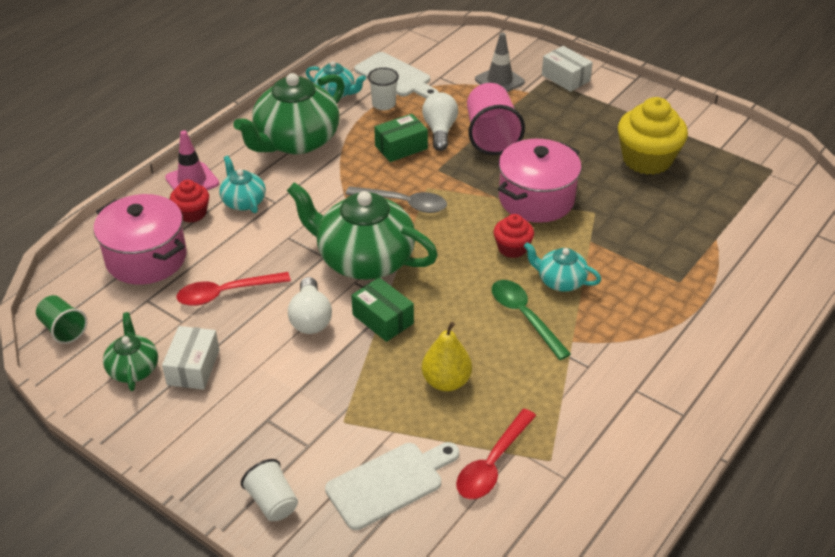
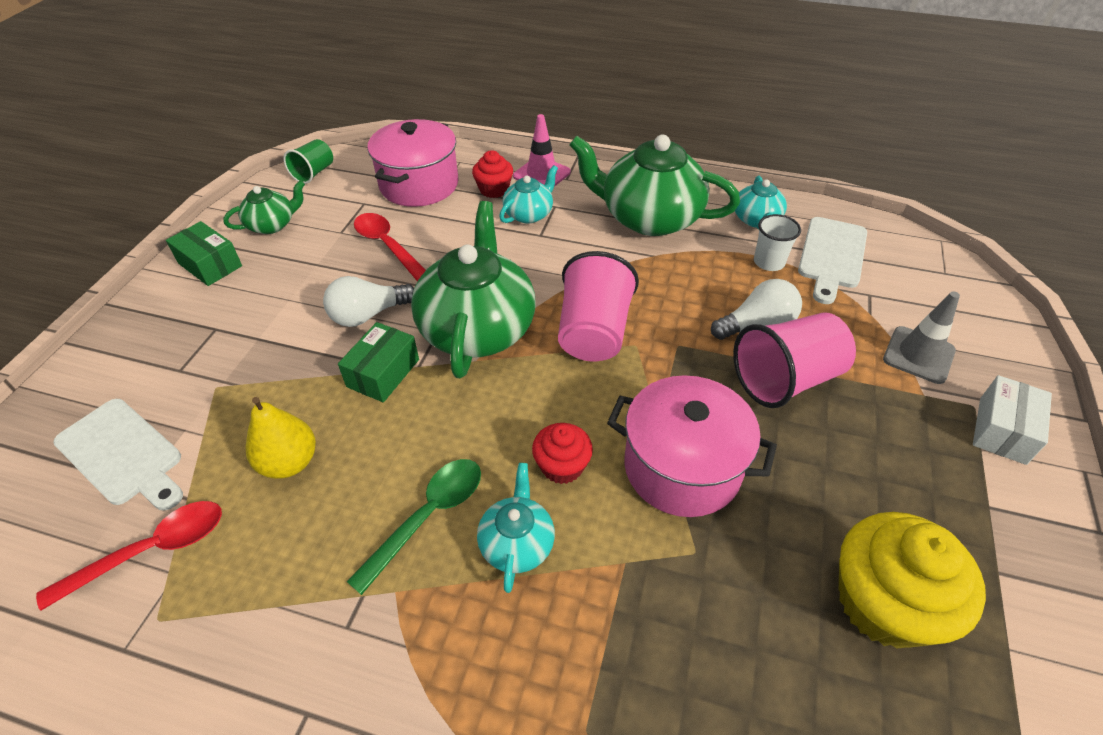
camera: 70 degrees right, 5 degrees up
white box [162,326,219,390] -> none
white cup [241,459,298,521] -> none
grey spoon [346,186,447,213] -> pink cup [558,251,639,362]
green box [374,114,428,162] -> green box moved to [166,221,242,286]
red spoon [456,409,536,499] -> red spoon turned 135 degrees clockwise [36,501,222,611]

